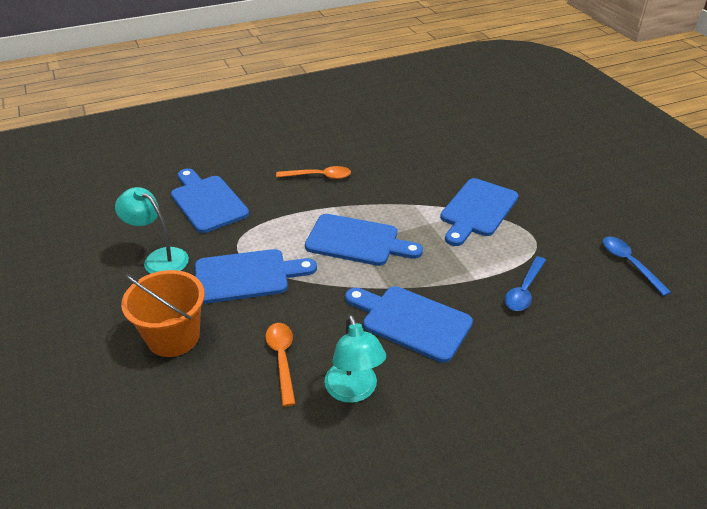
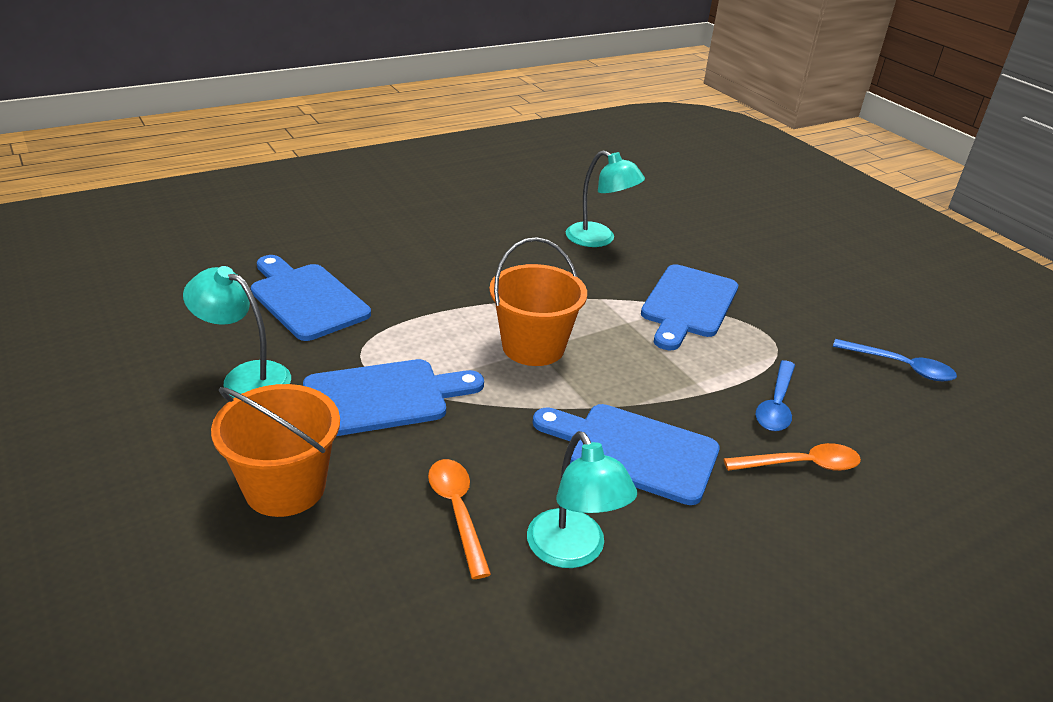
camera: 10 degrees left, 5 degrees down
orange spoon [276,166,351,179] -> orange spoon moved to [724,443,861,471]
blue cutting board [305,214,423,266] -> orange bucket [490,237,587,366]
blue spoon [603,237,672,296] -> blue spoon turned 150 degrees clockwise [833,339,957,381]
none -> turquoise lamp [566,150,645,247]

